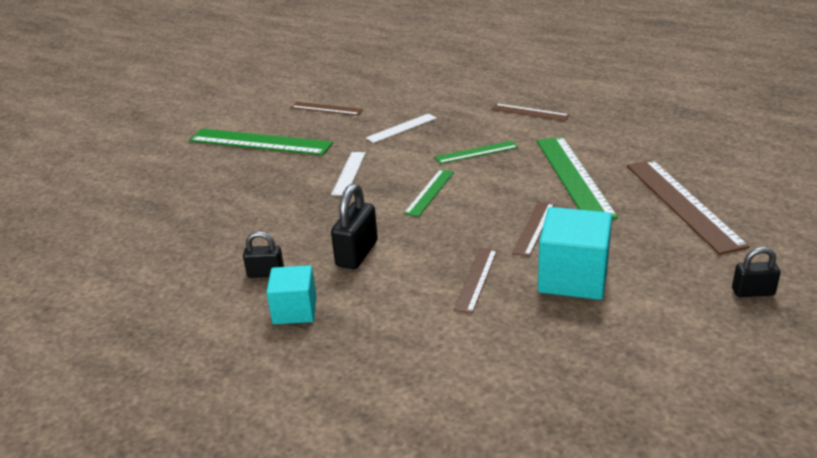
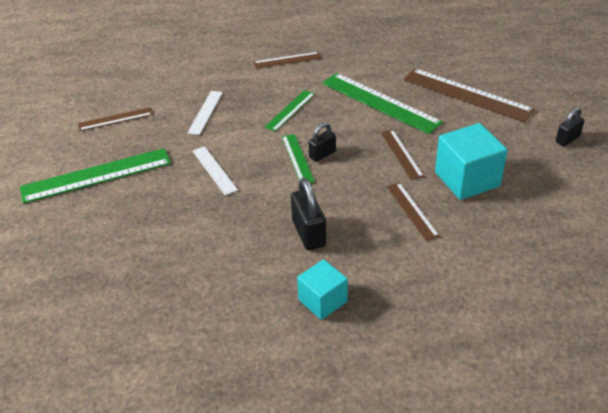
camera: 40 degrees left, 10 degrees up
black padlock [243,231,284,278] -> black padlock moved to [309,123,336,162]

